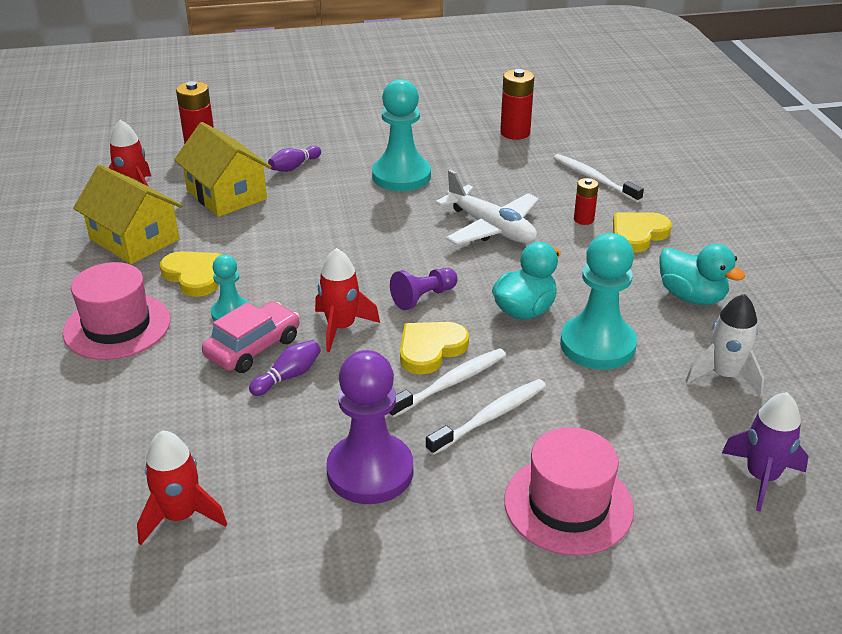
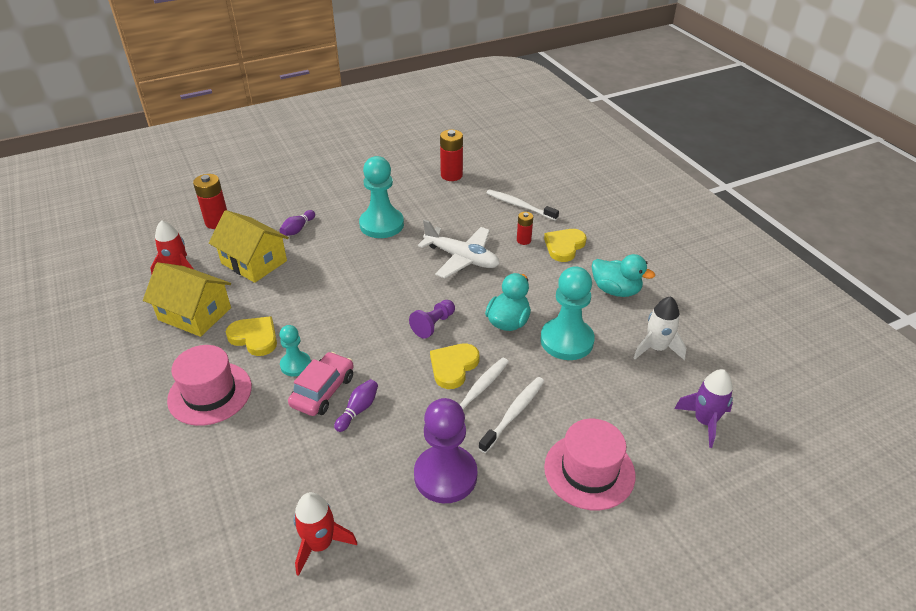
camera: 15 degrees left, 5 degrees up
red rocket [315,248,380,352] -> none

